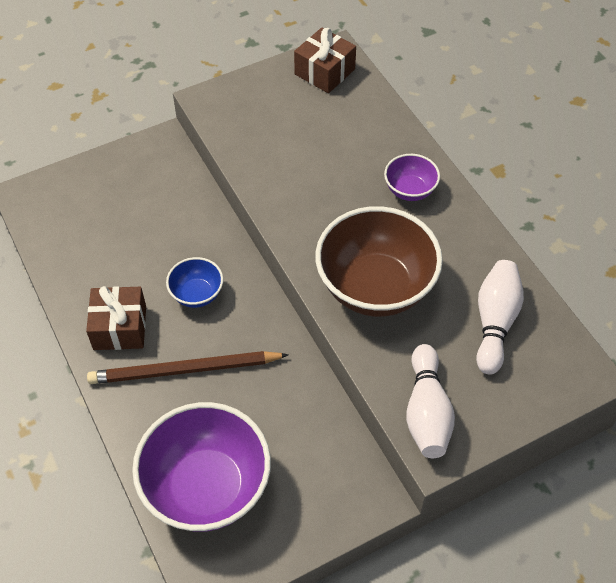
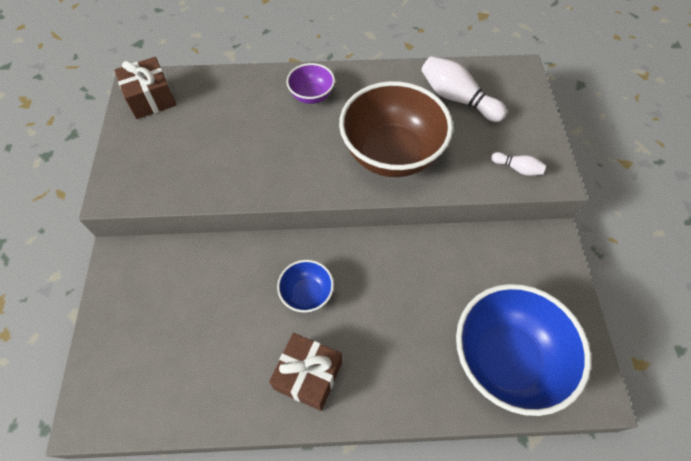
camera: 65 degrees left, 5 degrees up
brown pencil [87,351,289,384] -> none
purple bowl [132,402,271,532] -> blue bowl [456,284,591,416]
white bowling pin [406,344,455,458] -> white bowling pin [491,152,546,176], size x0.51

